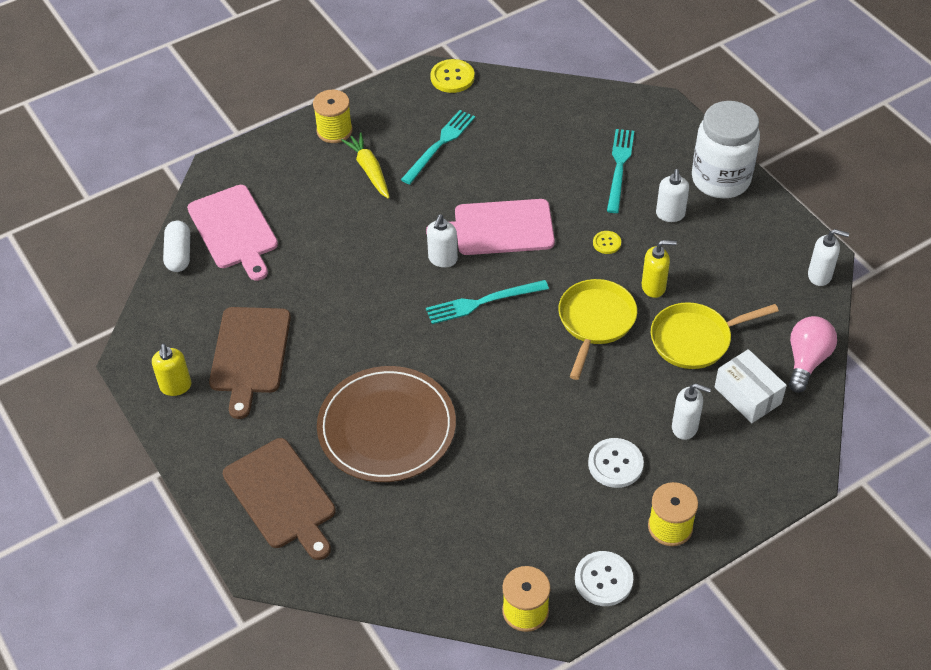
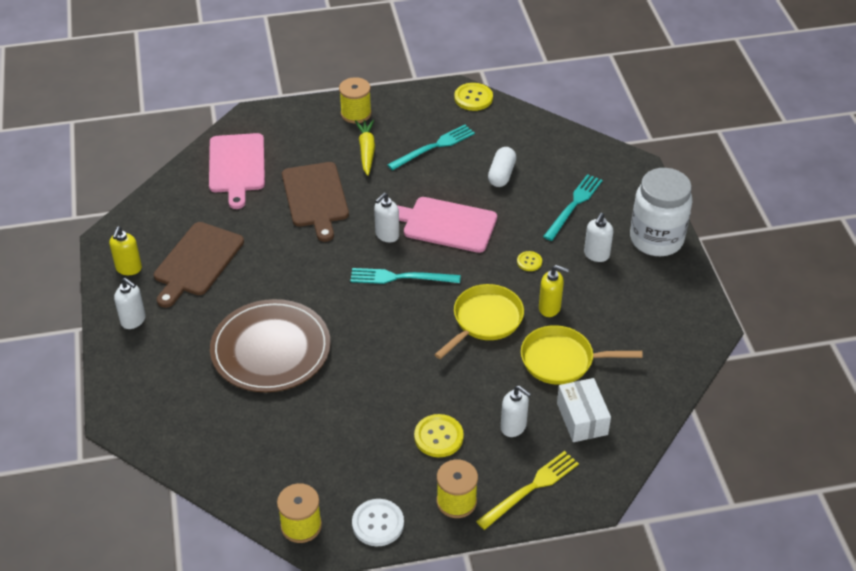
camera: 20 degrees right, 5 degrees down
white capsule [163,221,190,272] -> white capsule moved to [488,147,516,187]
brown cutting board [223,438,336,560] -> brown cutting board moved to [282,162,349,242]
white button [588,438,644,488] -> yellow button [414,414,464,457]
pink light bulb [789,316,837,393] -> none
white soap dispenser [808,229,849,286] -> white soap dispenser moved to [114,278,146,329]
none -> yellow fork [476,451,579,530]

